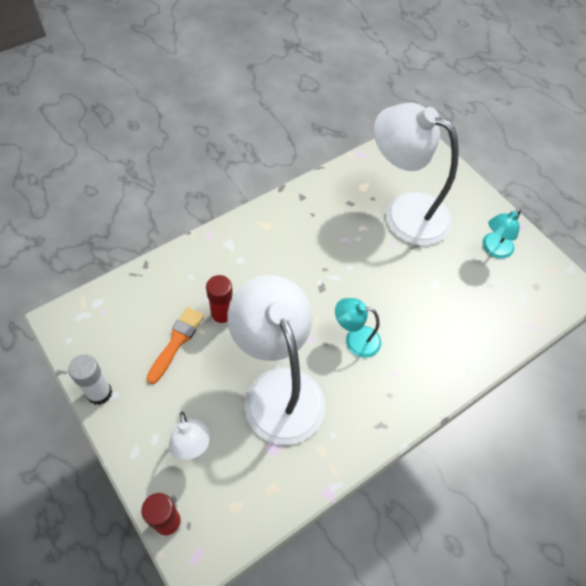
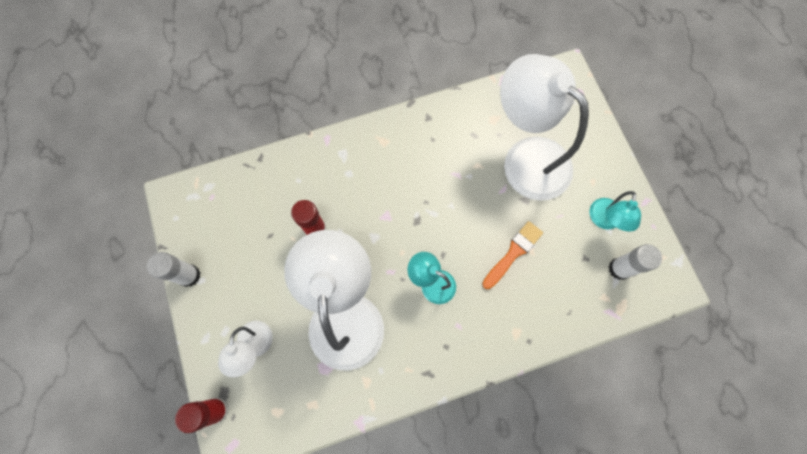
camera: 20 degrees right, 15 degrees up
orange brush [146,307,204,384] -> orange brush moved to [482,221,543,289]
turquoise lamp [483,208,521,259] -> turquoise lamp turned 45 degrees counterclockwise [590,191,641,231]
none -> white glue stick [609,244,662,280]

